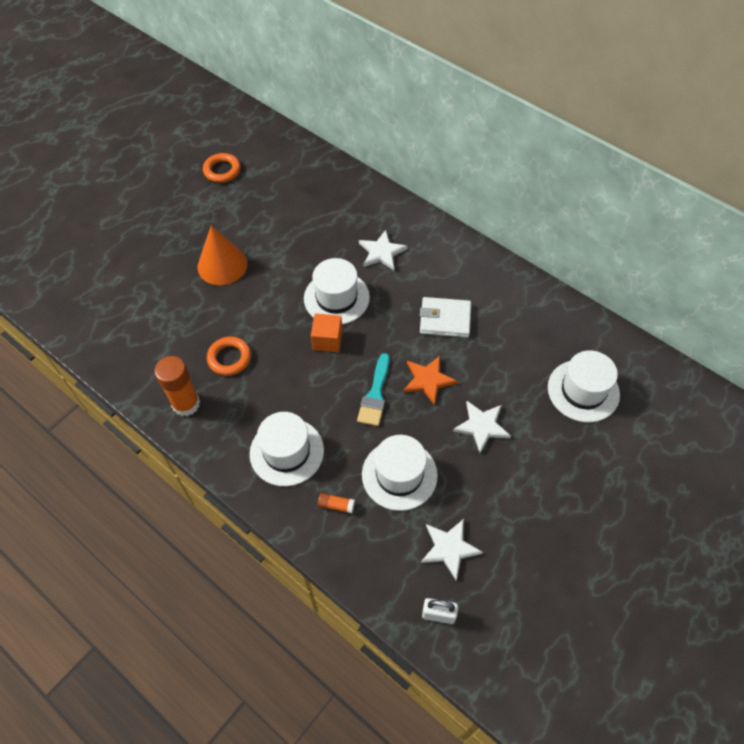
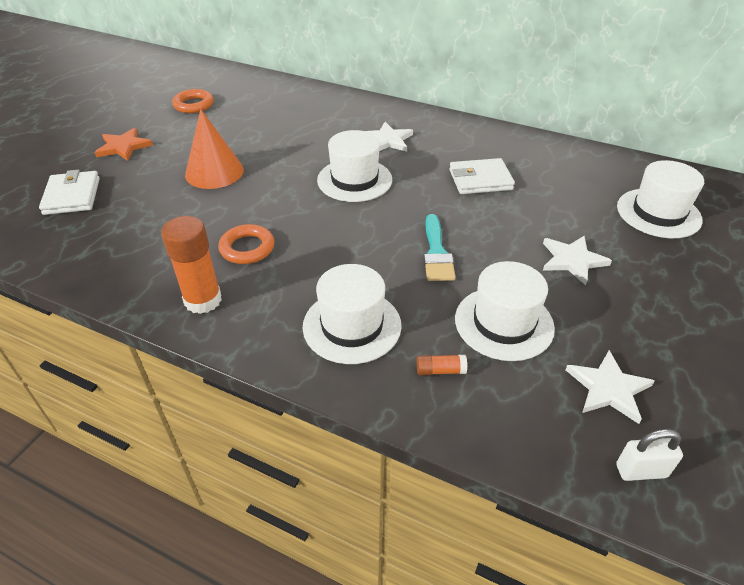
camera: 15 degrees left, 15 degrees down
orange cube [311,313,343,352] -> none
orange star [403,356,458,405] -> orange star moved to [95,128,153,161]
none -> white wallet [39,170,100,215]

